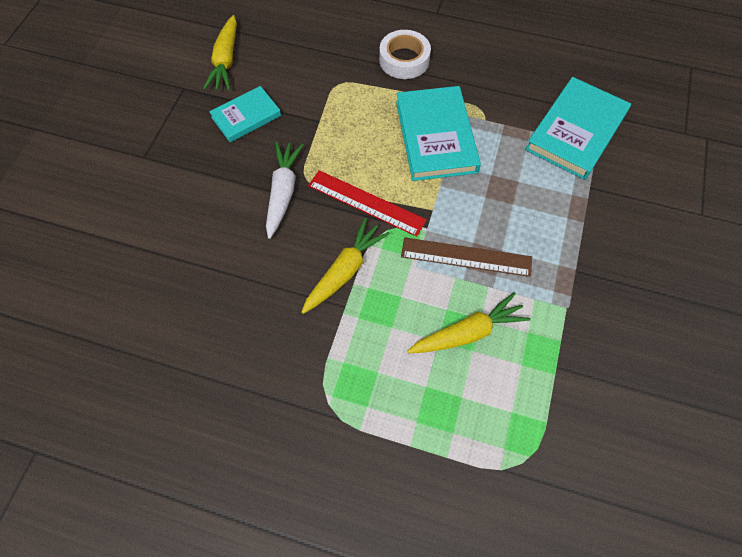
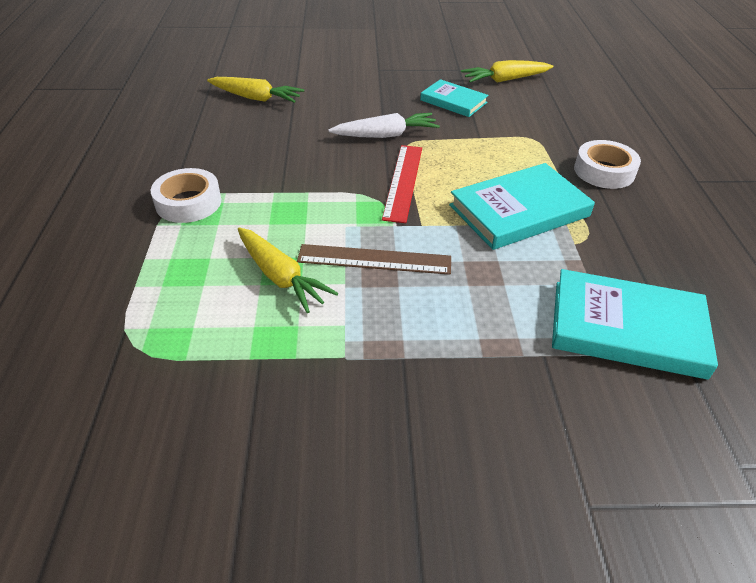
camera: 70 degrees right, 20 degrees down
yellow carrot [301,218,390,314] -> yellow carrot moved to [207,77,304,103]
brown ruler [401,237,532,277] -> brown ruler turned 75 degrees counterclockwise [297,244,451,275]
none -> white tape [151,168,221,223]

